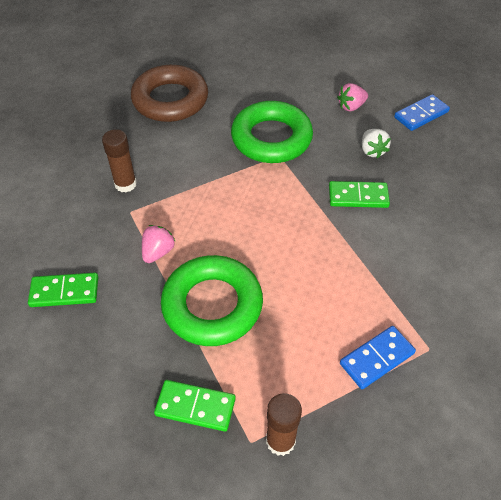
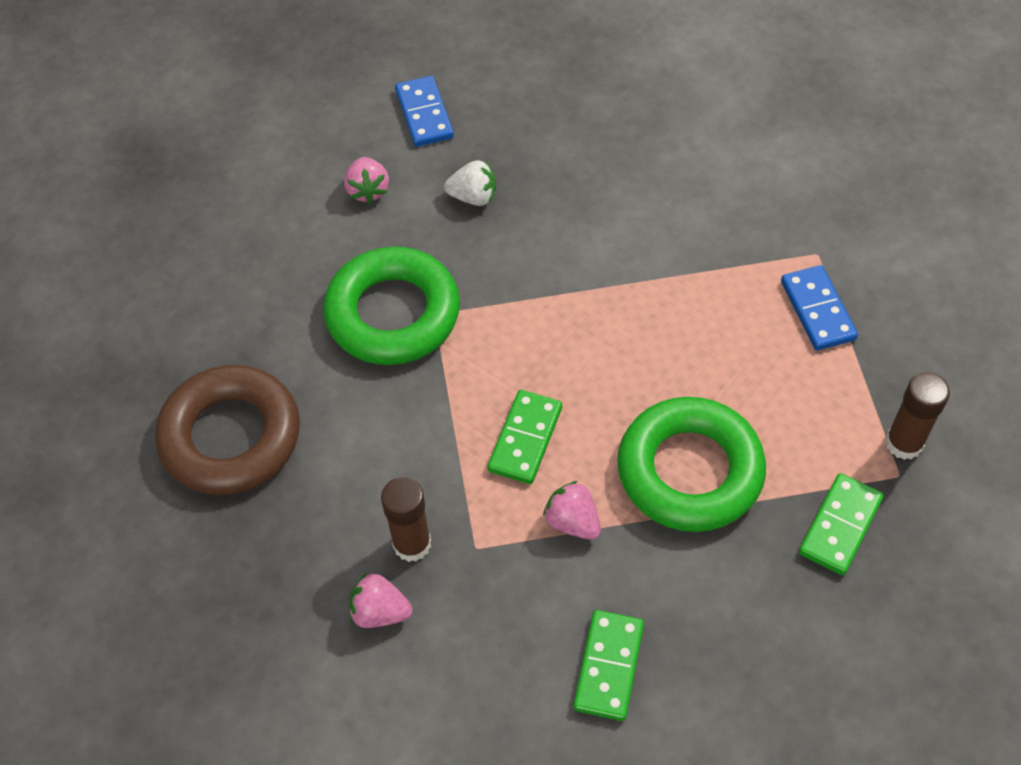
camera: 70 degrees left, 5 degrees up
green domino [329,181,390,208] -> green domino moved to [487,390,562,484]
none -> pink strawberry [349,573,413,628]

